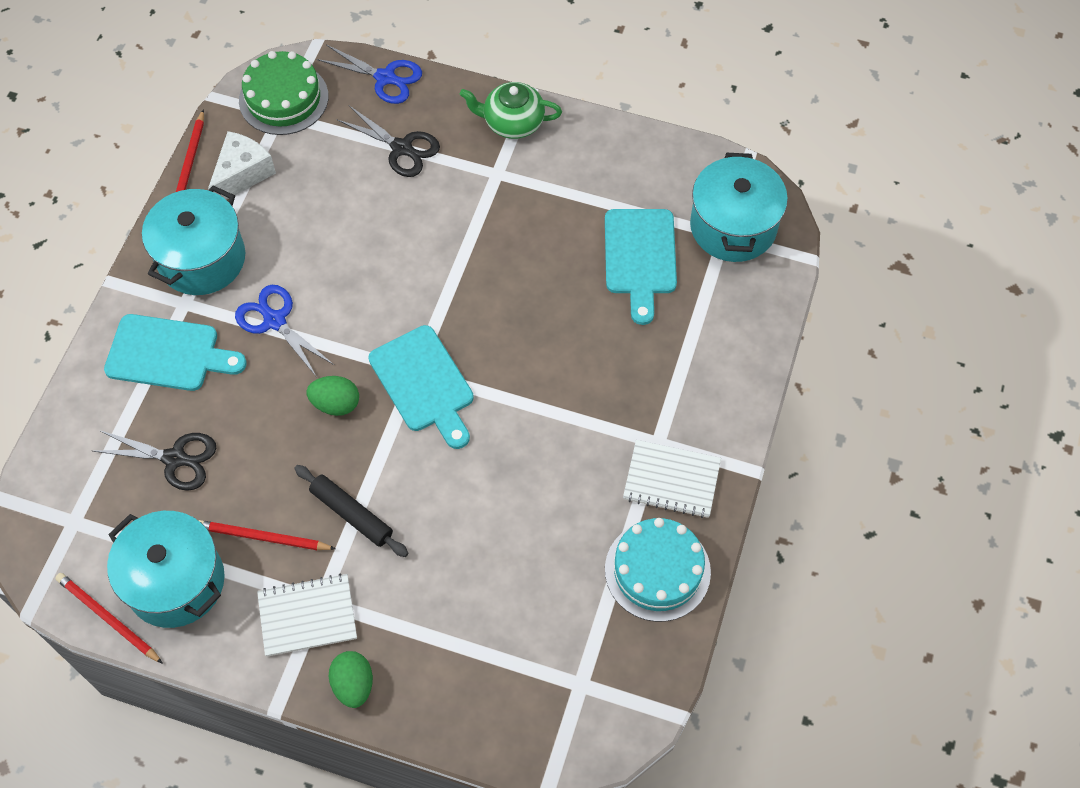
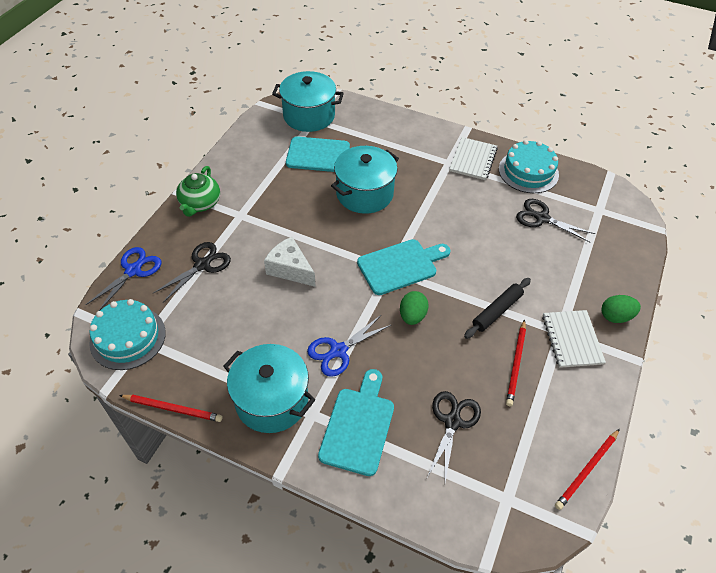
camera: 85 degrees left, 10 degrees down
turquoise pot [107,511,225,628] -> turquoise pot moved to [331,146,399,214]
white cheese [208,131,276,200] -> white cheese moved to [264,237,316,287]
green cake [239,51,329,135] -> turquoise cake [89,299,166,370]
none -> black scissors [516,199,595,243]

